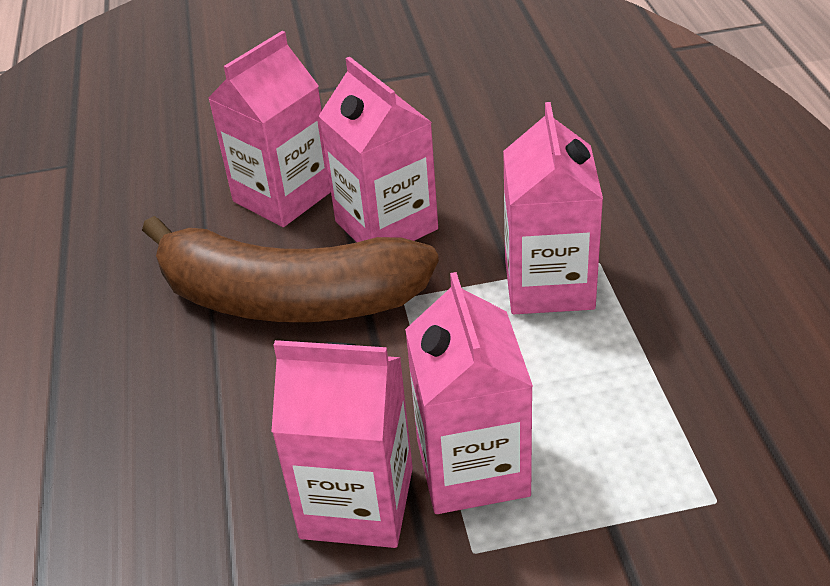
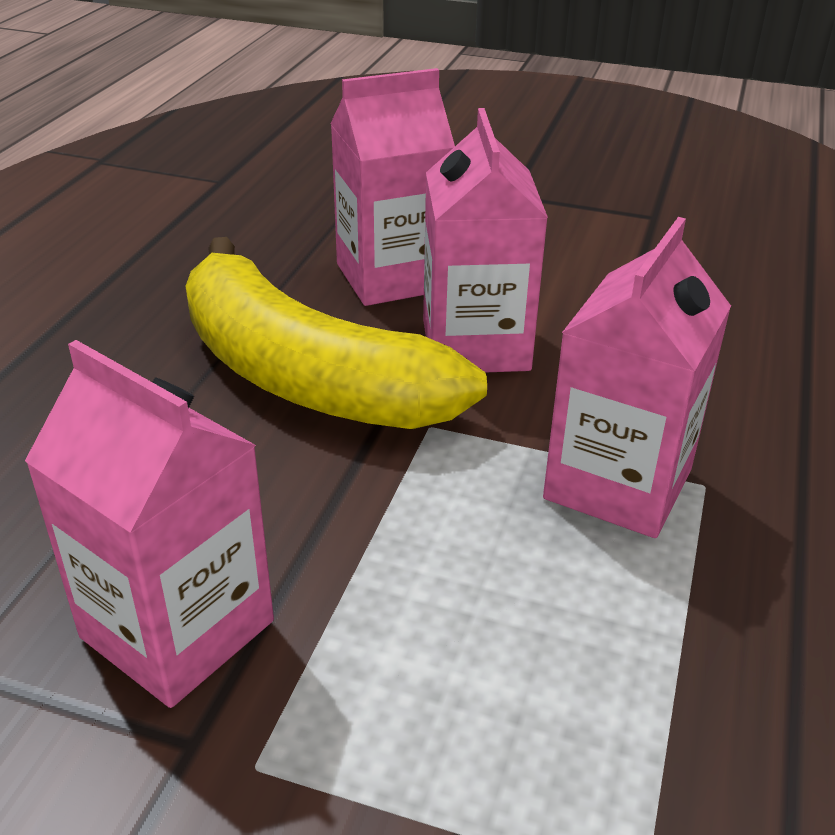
camera: 25 degrees right, 5 degrees down
brown banana [142,216,439,322] -> yellow banana [186,237,487,429]
pink carton [405,272,533,514] -> none

